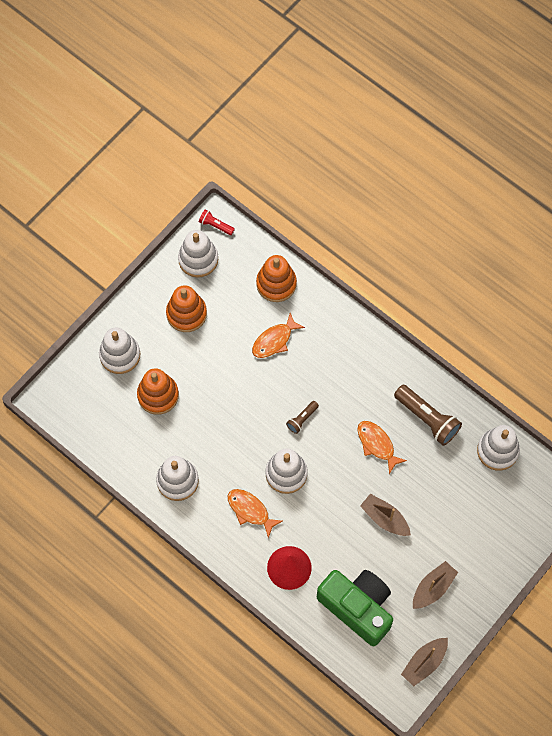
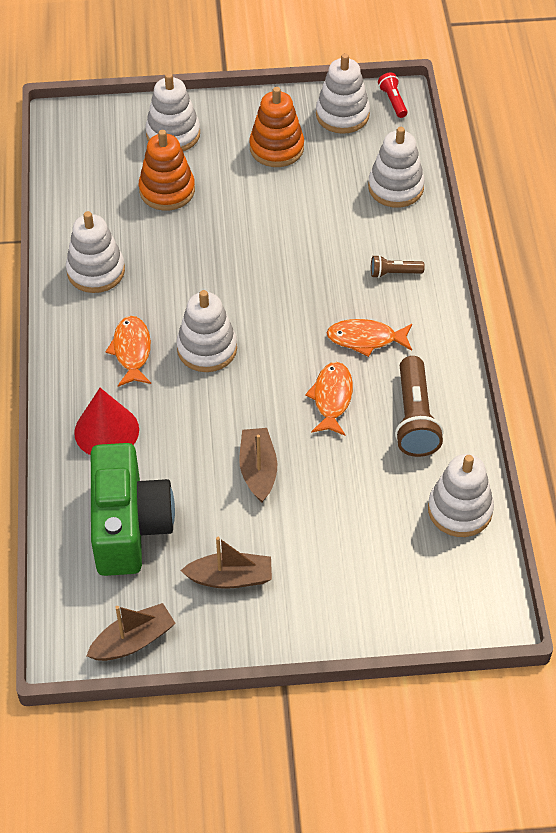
camera: 45 degrees right, 15 degrees down
orange fish [252,313,305,358] -> orange fish moved to [327,319,412,357]
orange stacking toy [256,255,297,302] -> white stacking toy [368,127,425,208]
brown flashlight [286,401,319,434] -> brown flashlight moved to [371,255,425,278]
brown boat [401,638,448,687] -> brown boat turned 150 degrees clockwise [87,603,176,661]

